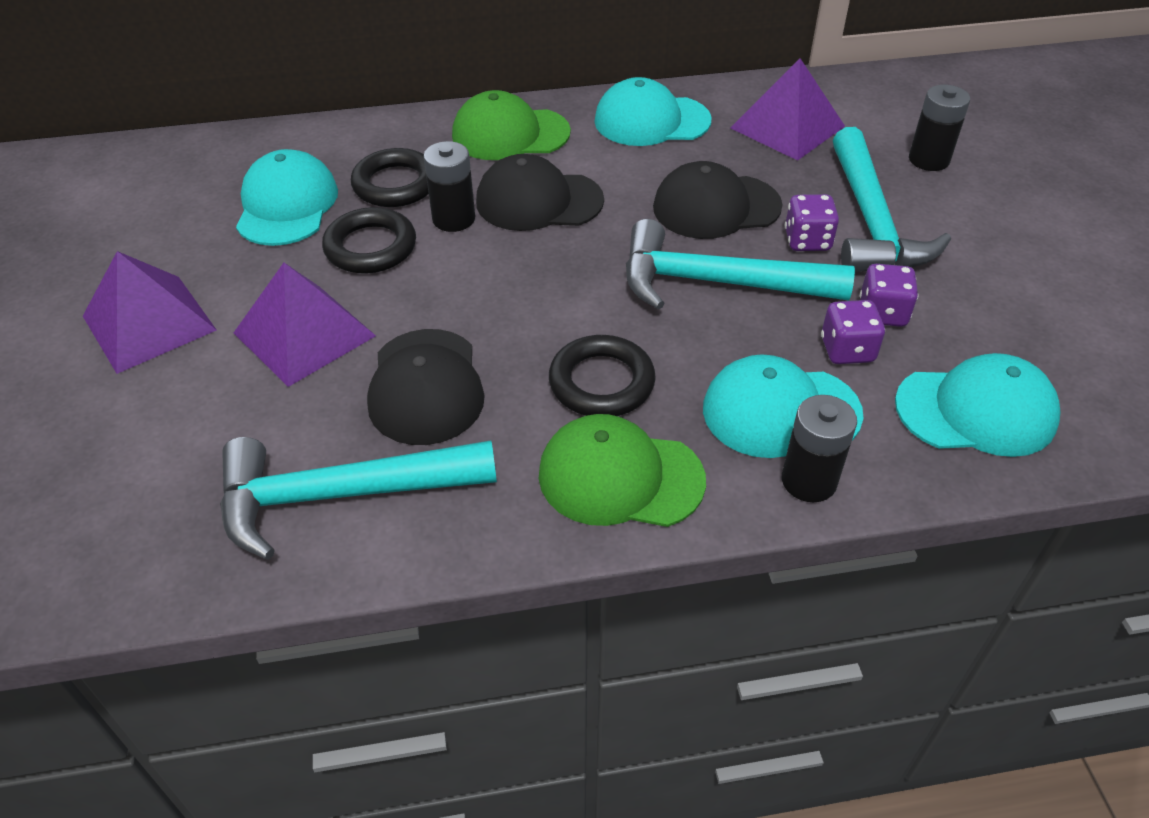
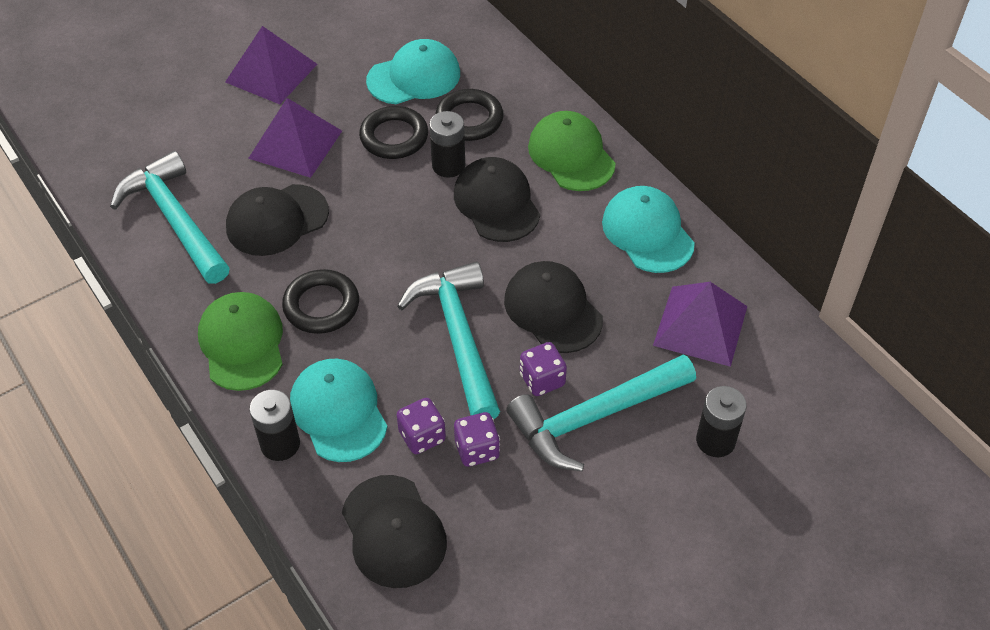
camera: 65 degrees right, 5 degrees up
turquoise cap [895,353,1061,457] -> black cap [342,475,447,588]

